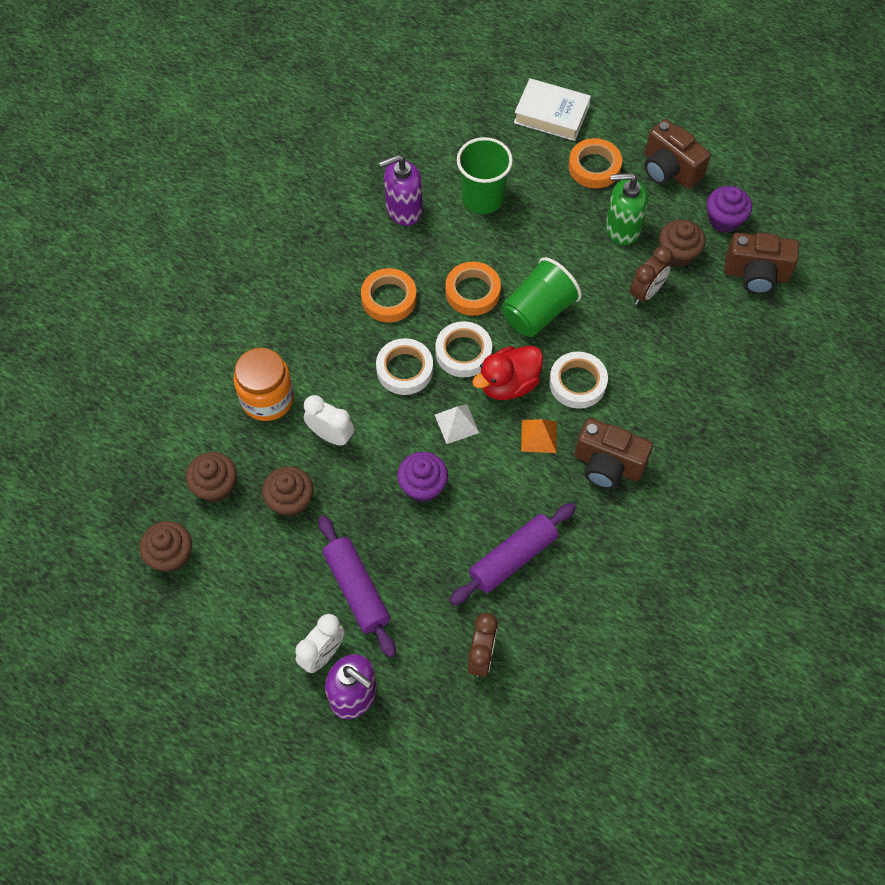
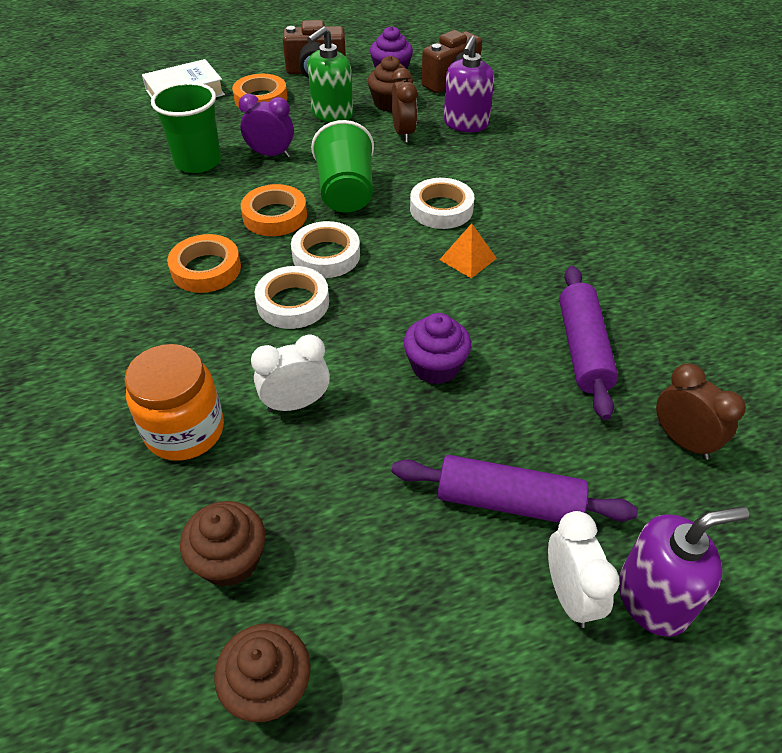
camera: 50 degrees left, 15 degrees down
brown cupcake [262,466,313,517] -> none
purple soap dispenser [379,155,423,226] -> purple soap dispenser moved to [444,36,494,132]
white pyramid [435,404,479,444] -> none
red duck [472,346,543,400] -> none
brown camera [575,418,653,489] -> none
none -> purple clock [239,94,294,158]

